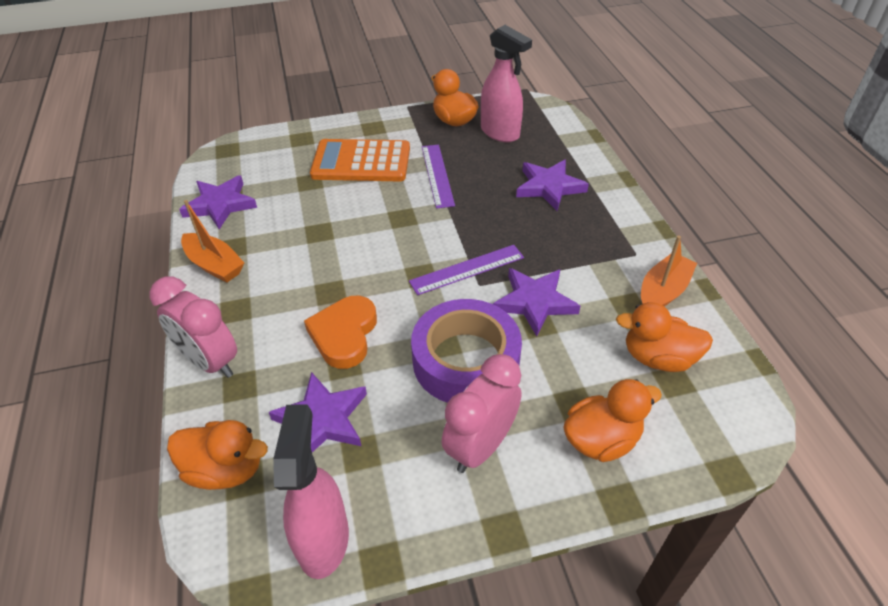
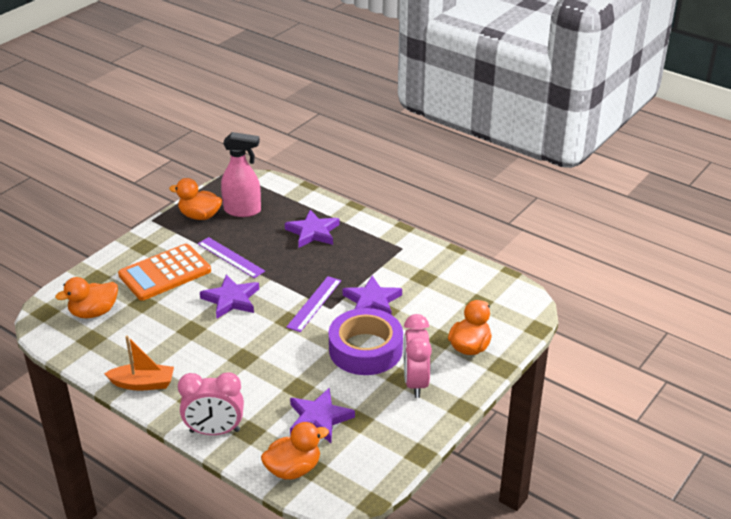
camera: 40 degrees left, 10 degrees down
purple star [179,175,257,229] -> purple star moved to [200,275,259,319]
pink spray bottle [273,405,349,579] -> none
orange heart [304,296,377,369] -> none
orange duck [616,302,713,372] -> orange duck moved to [55,277,118,318]
orange boat [641,236,697,307] -> none

